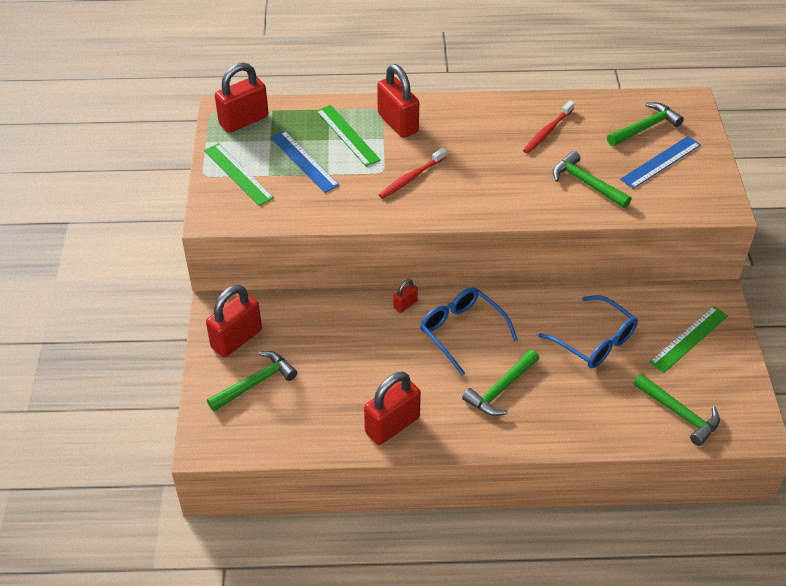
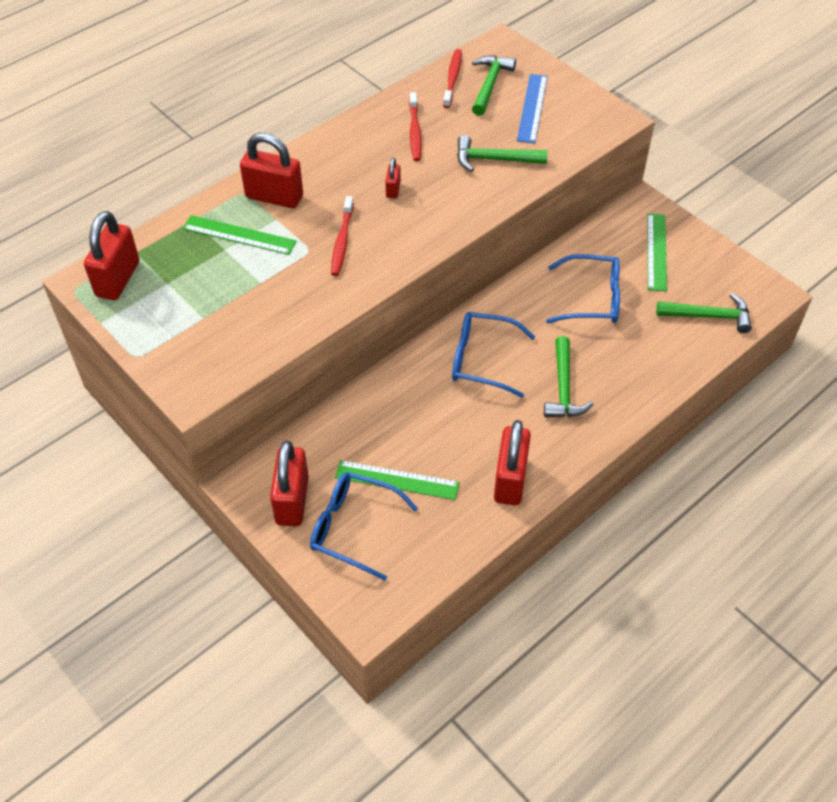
camera: 40 degrees left, 5 degrees up
green ruler [204,143,274,206] -> green ruler moved to [335,460,460,500]
green hammer [207,351,297,411] -> blue glasses [310,472,418,581]
blue ruler [270,130,340,193] -> none
red padlock [394,279,418,313] -> red padlock moved to [385,158,401,198]
none -> red toothbrush [443,49,462,108]

